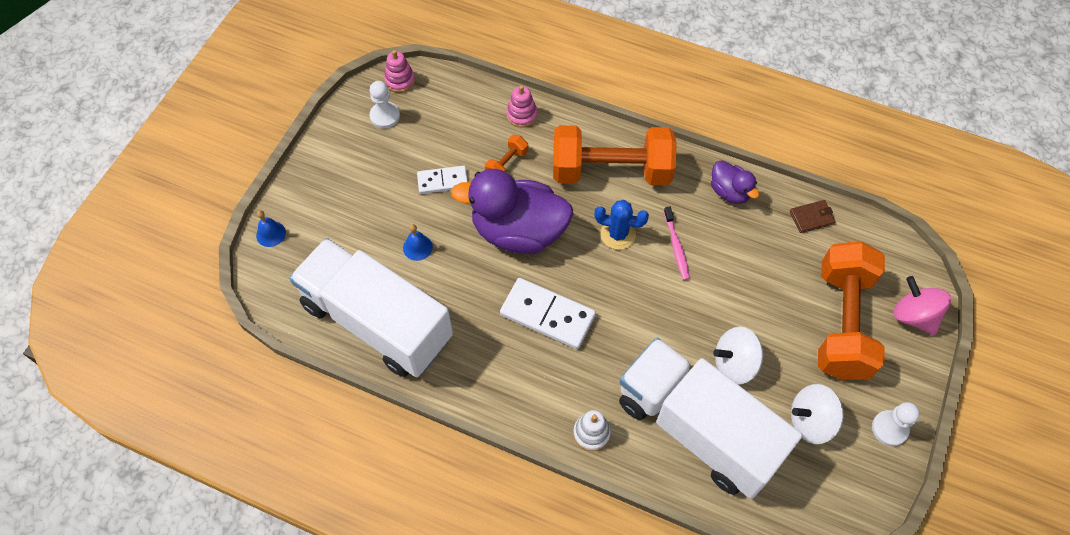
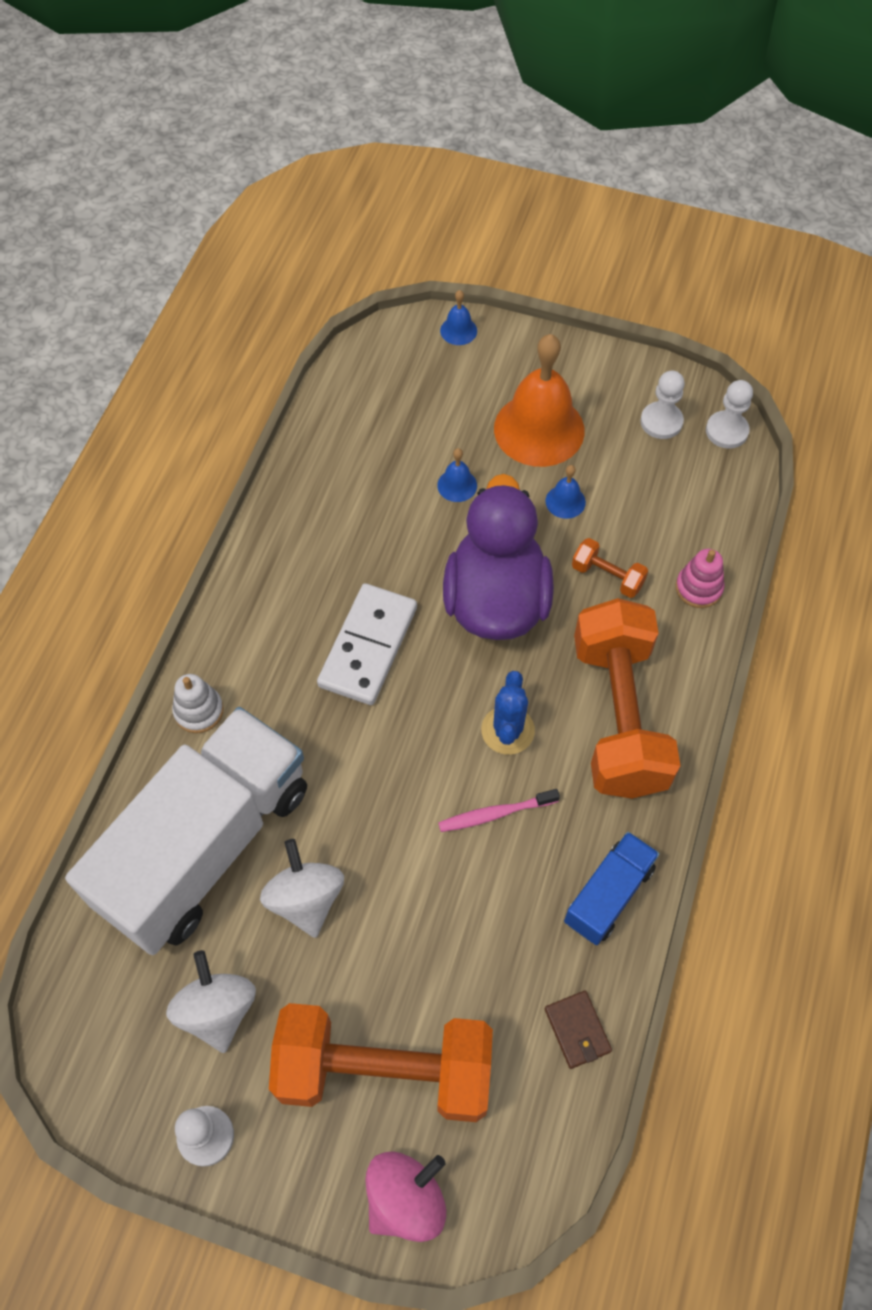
camera: 85 degrees right, 0 degrees up
white truck [289,238,453,377] -> none
pink stacking toy [384,50,415,93] -> white pawn [706,380,753,449]
white domino [417,166,468,194] -> blue bell [545,465,586,519]
purple duck [711,160,759,204] -> blue truck [564,832,660,945]
none -> orange bell [494,334,585,467]

